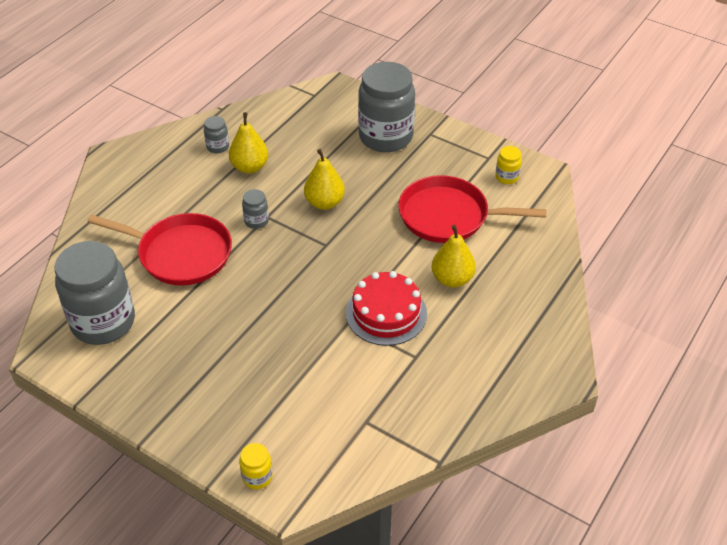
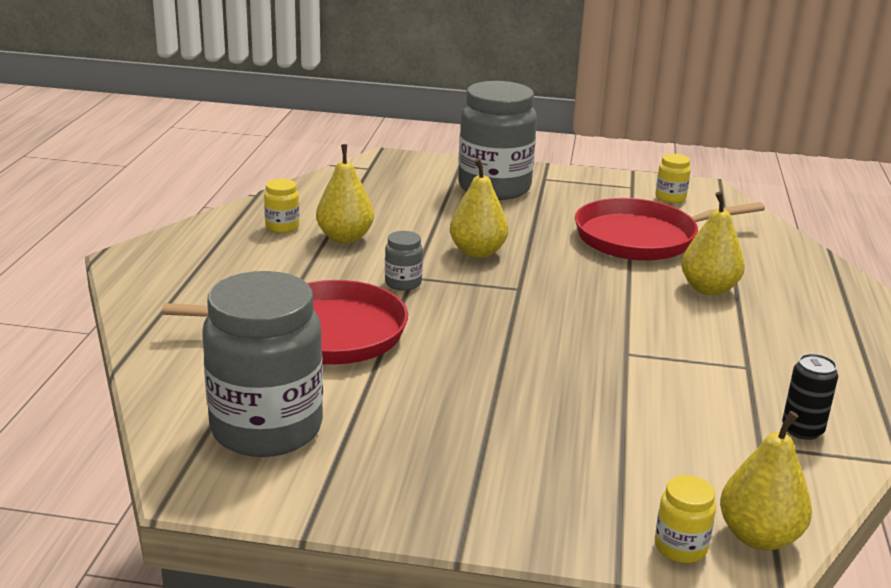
camera: 25 degrees left, 20 degrees down
grey jar [204,116,229,153] -> yellow jar [264,179,299,233]
red cake [346,271,427,346] -> none
none -> yellow pear [720,411,812,550]
none -> black can [782,354,838,440]

